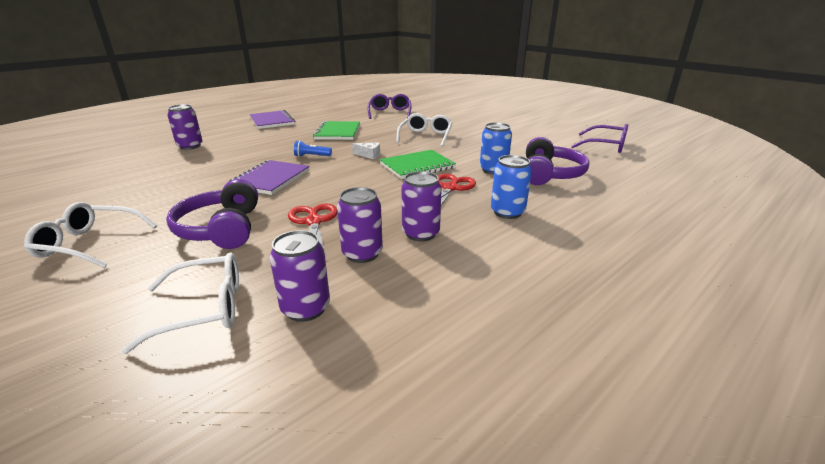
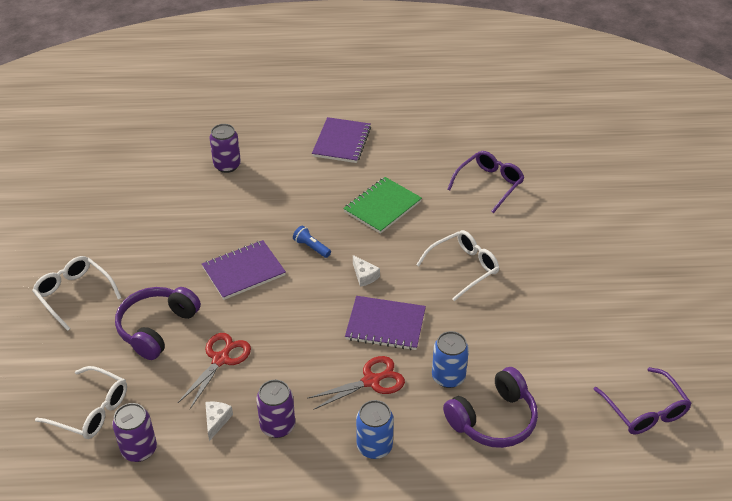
camera: 40 degrees right, 15 degrees up
purple can [337,187,383,263] -> white cheese [205,402,233,441]
green notebook [380,150,456,179] -> purple notebook [345,296,426,350]

